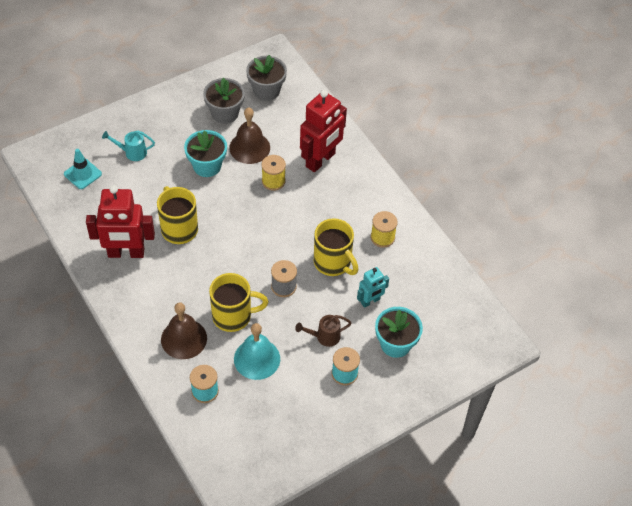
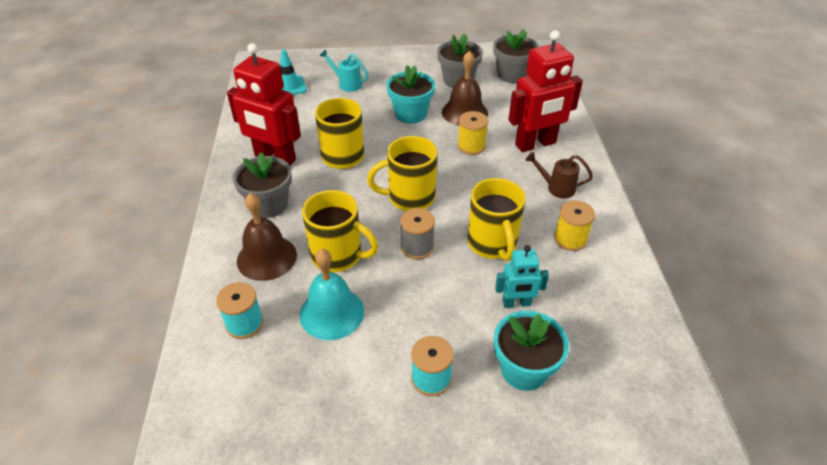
camera: 30 degrees right, 10 degrees down
brown watering can [295,315,351,347] -> brown watering can moved to [526,152,593,198]
none -> grey flower pot [233,152,292,218]
none -> yellow mug [367,136,437,211]

